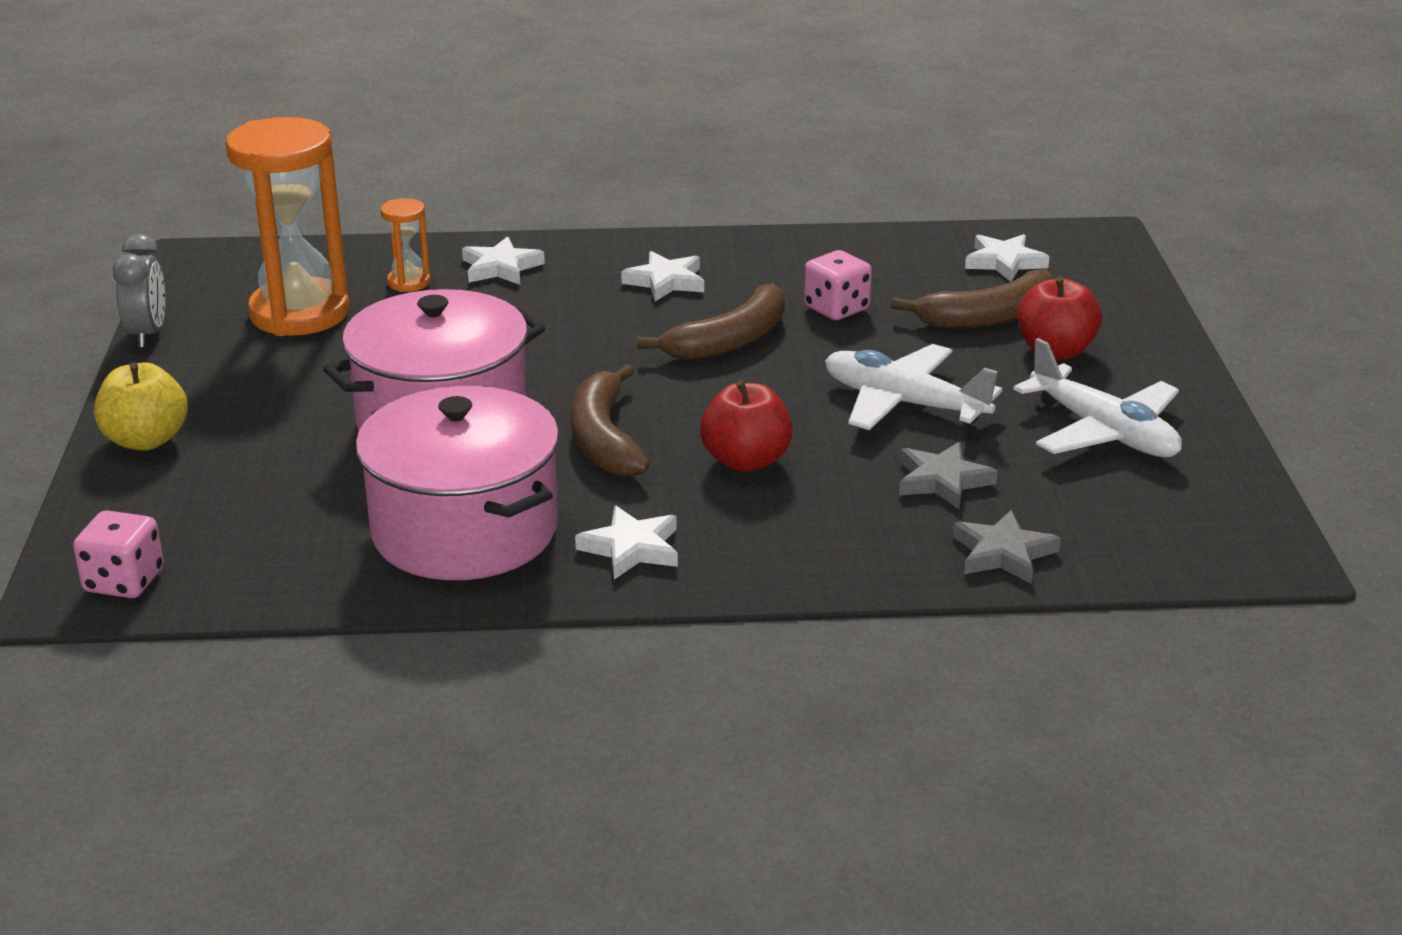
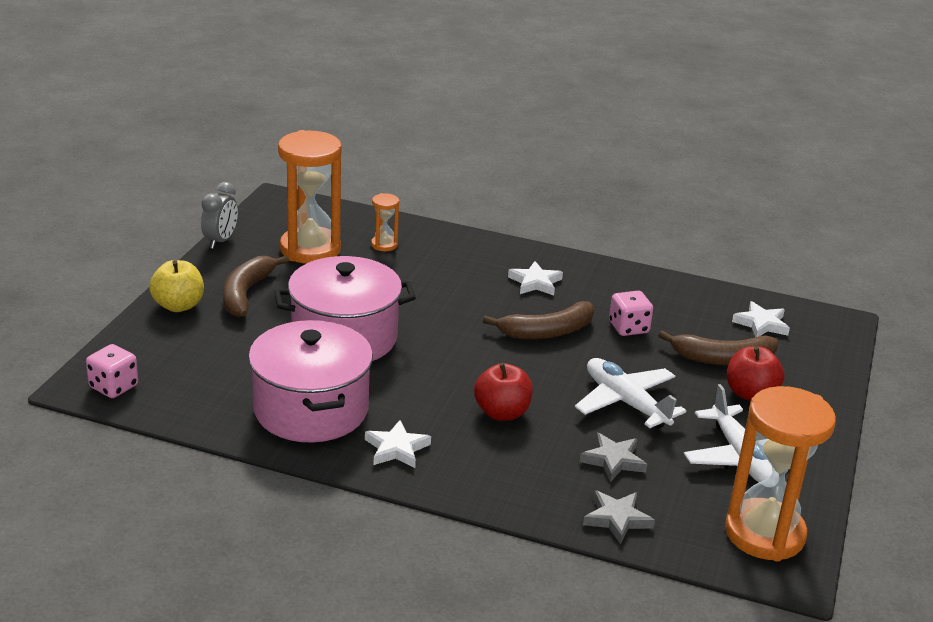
camera: 20 degrees right, 0 degrees up
white star [462,236,545,285] -> none
brown banana [571,364,650,477] -> brown banana moved to [223,255,289,317]
none -> orange hourglass [725,386,836,561]

